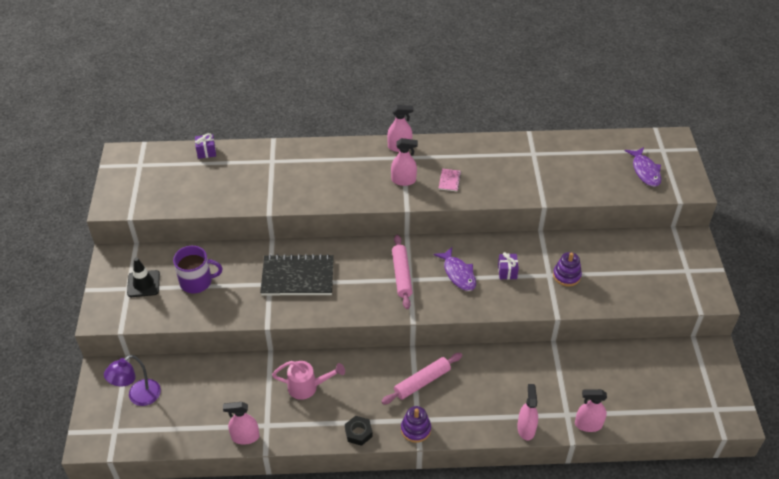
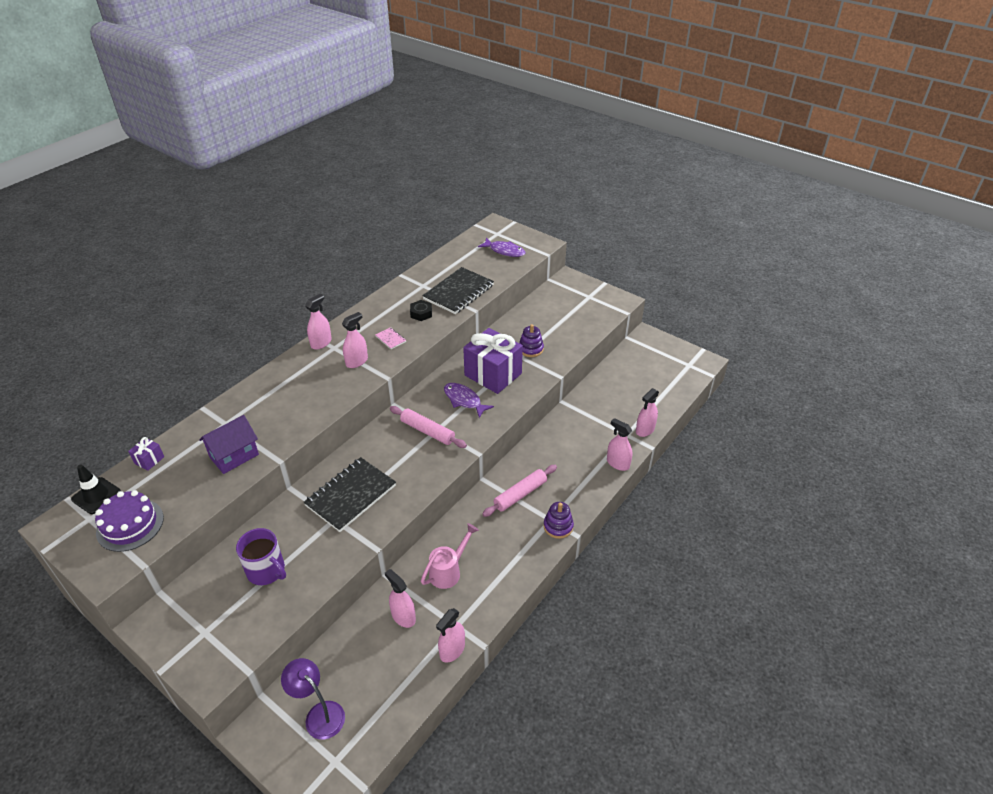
camera: 50 degrees left, 5 degrees down
purple lamp [104,355,161,406] -> purple lamp turned 135 degrees clockwise [281,658,345,740]
black traffic cone [127,258,160,297] -> black traffic cone moved to [71,465,121,514]
purple mug [173,246,222,293] -> purple mug turned 90 degrees clockwise [236,528,286,585]
black nut [345,416,373,446] -> black nut moved to [410,300,432,321]
pink rolling pin [381,353,462,405] -> pink rolling pin turned 45 degrees clockwise [482,465,557,517]
purple fish [433,247,476,291] -> purple fish turned 150 degrees counterclockwise [444,383,494,418]
purple gift [498,252,519,280] -> purple gift [463,328,523,394], size x2.39
none -> purple cake [95,490,164,552]
none -> purple house [199,415,259,474]
none -> pink spray bottle [385,569,416,628]
none -> black notebook [422,267,494,314]

